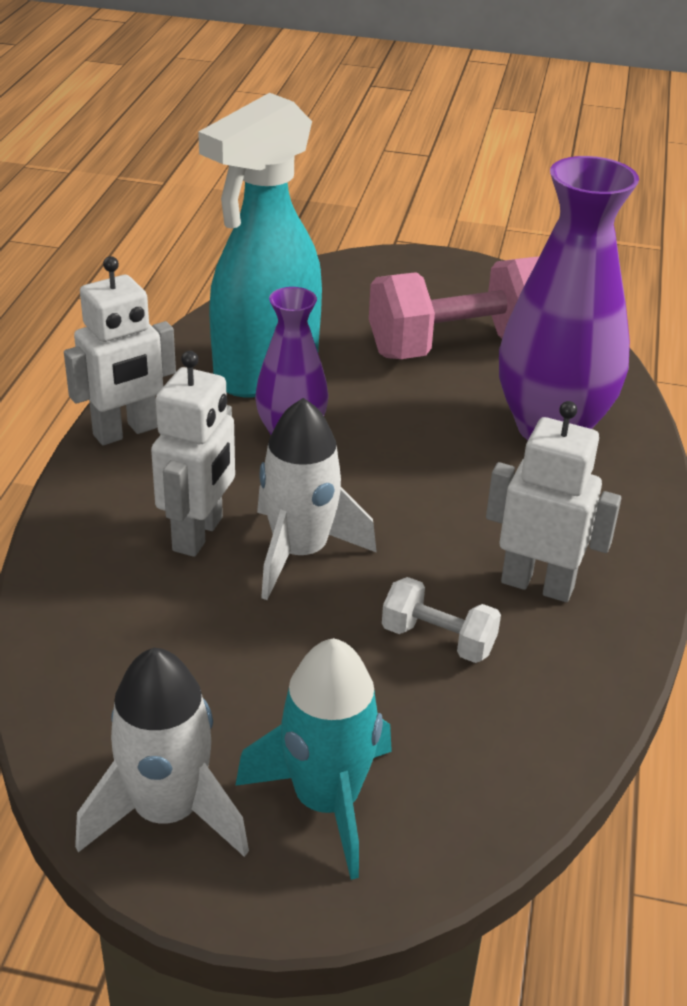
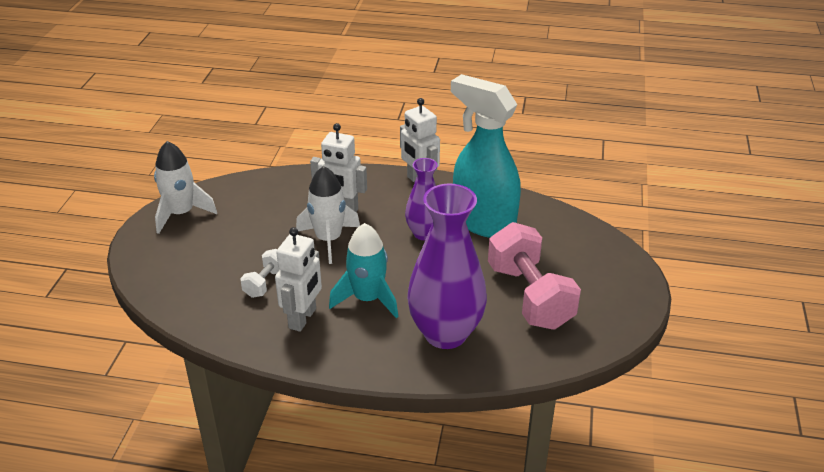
camera: 90 degrees right, 0 degrees up
turquoise rocket [235,638,392,880] -> turquoise rocket moved to [329,223,398,318]

